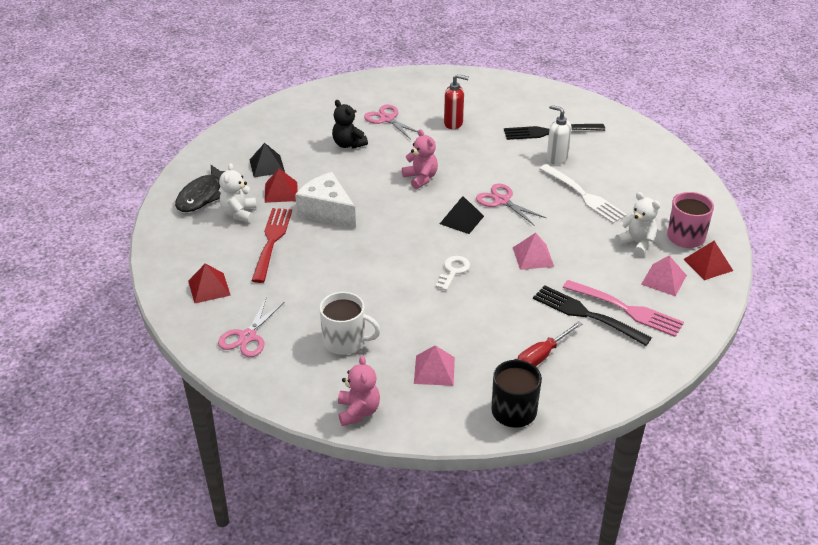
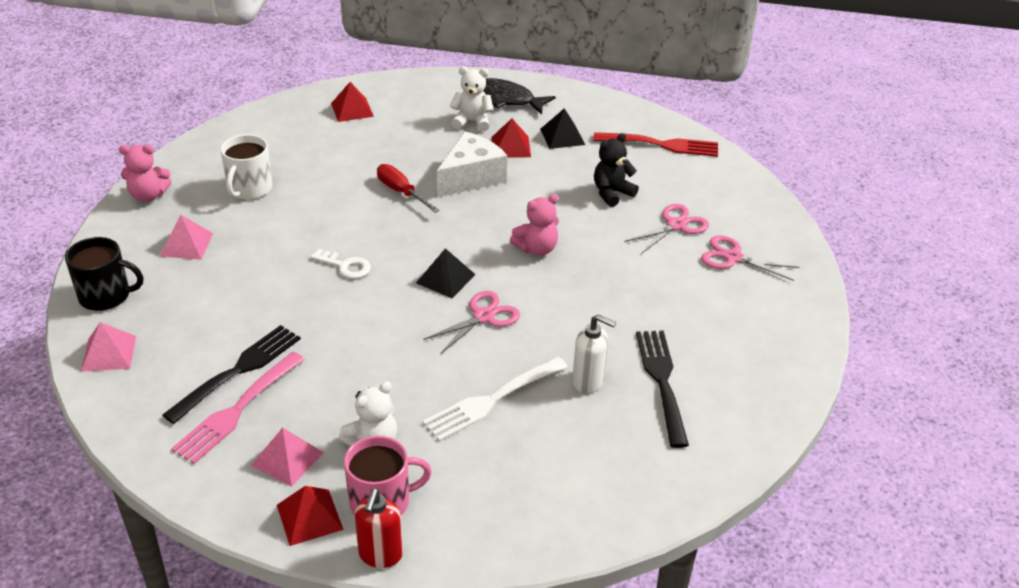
camera: 90 degrees right, 0 degrees up
pink scissors [218,298,284,357] -> pink scissors moved to [701,235,799,281]
red fork [252,208,292,283] -> red fork moved to [593,132,718,157]
red soap dispenser [444,74,469,129] -> red soap dispenser moved to [355,488,403,568]
pink pyramid [513,233,554,270] -> pink pyramid moved to [81,322,136,372]
red screwdriver [517,321,582,367] -> red screwdriver moved to [377,164,440,213]
white soap dispenser [547,105,572,164] -> white soap dispenser turned 75 degrees clockwise [572,314,616,393]

